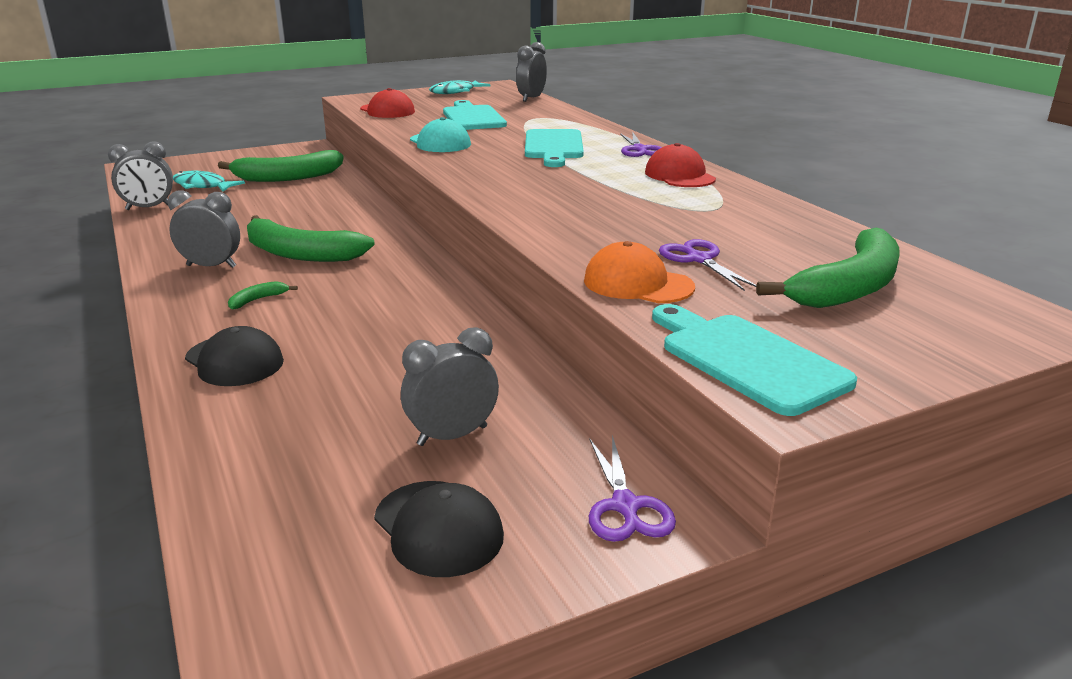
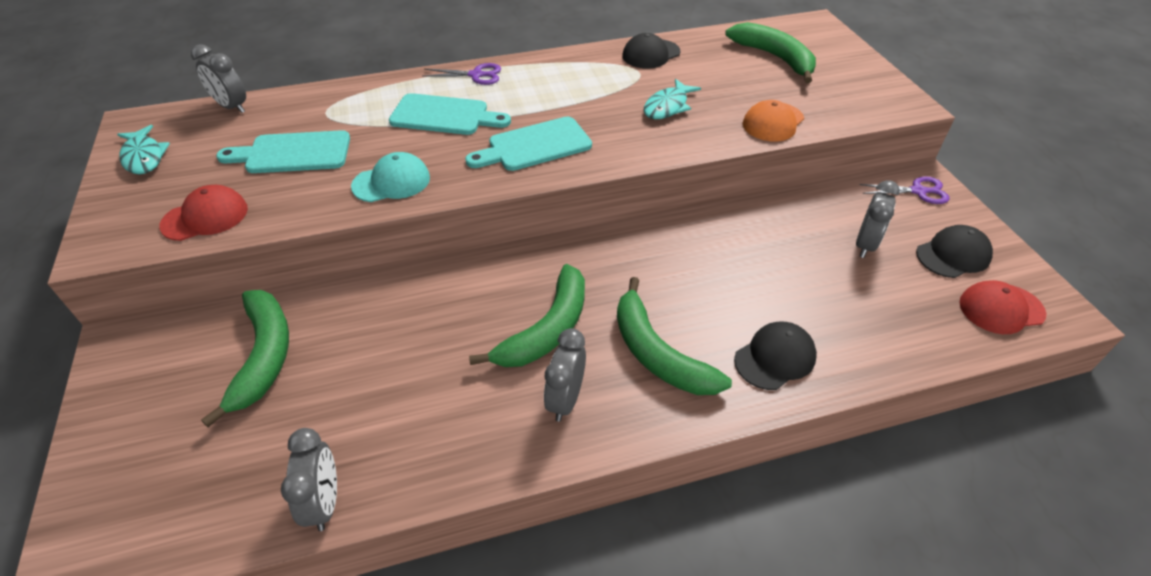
camera: 80 degrees left, 20 degrees up
turquoise fish [173,171,245,192] -> turquoise fish moved to [644,79,701,119]
green banana [228,281,298,310] -> green banana [617,277,732,395], size x2.46
grey clock [401,327,499,446] -> grey clock turned 135 degrees counterclockwise [856,180,900,258]
red cap [645,143,716,187] -> red cap moved to [959,280,1046,334]
turquoise cutting board [652,304,857,416] -> turquoise cutting board moved to [465,117,592,171]
purple scissors [659,239,756,291] -> none
none -> black cap [622,33,680,69]

